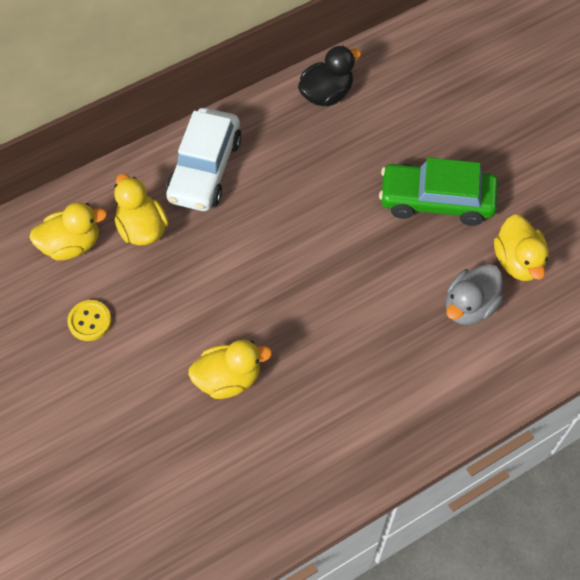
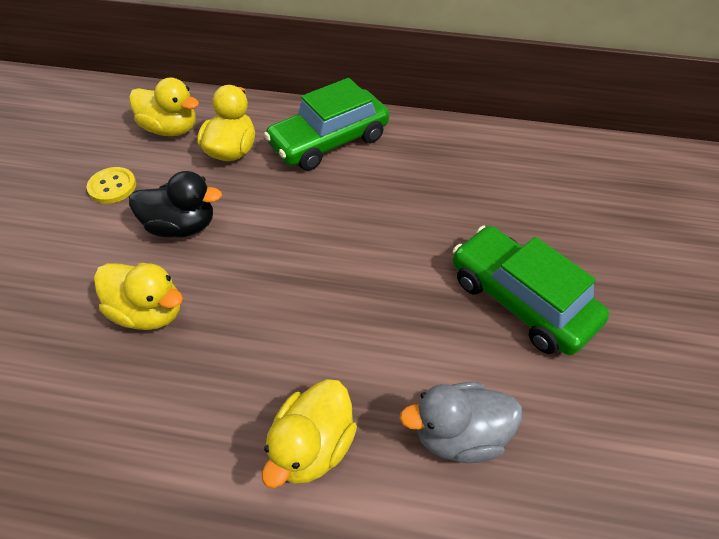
camera: 40 degrees right, 10 degrees down
white car [166,108,242,211] -> green car [264,78,389,171]
black duck [298,46,361,106] -> black duck moved to [129,171,222,238]
yellow duck [494,214,549,281] -> yellow duck moved to [262,379,357,488]

